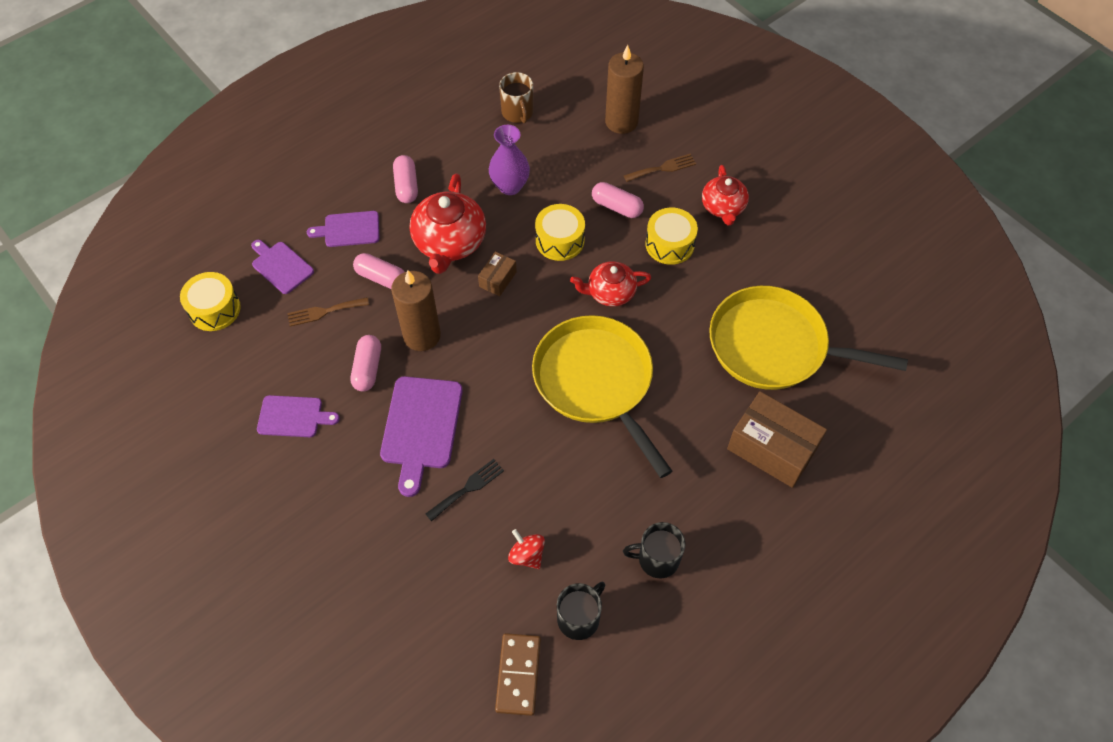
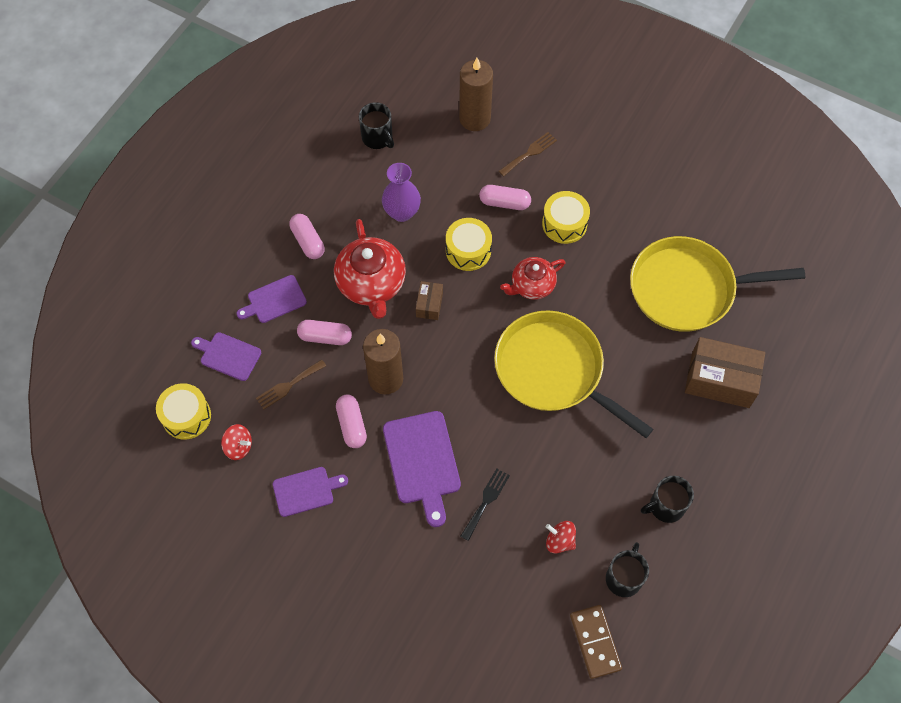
camera: 20 degrees left, 5 degrees up
brown mug [499,72,534,123] -> black mug [359,102,394,149]
red teapot [702,165,749,226] -> none
none -> red spinning top [221,424,252,460]

